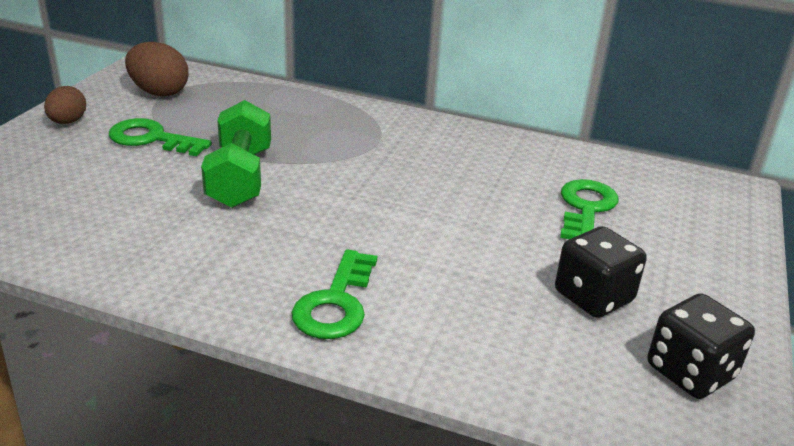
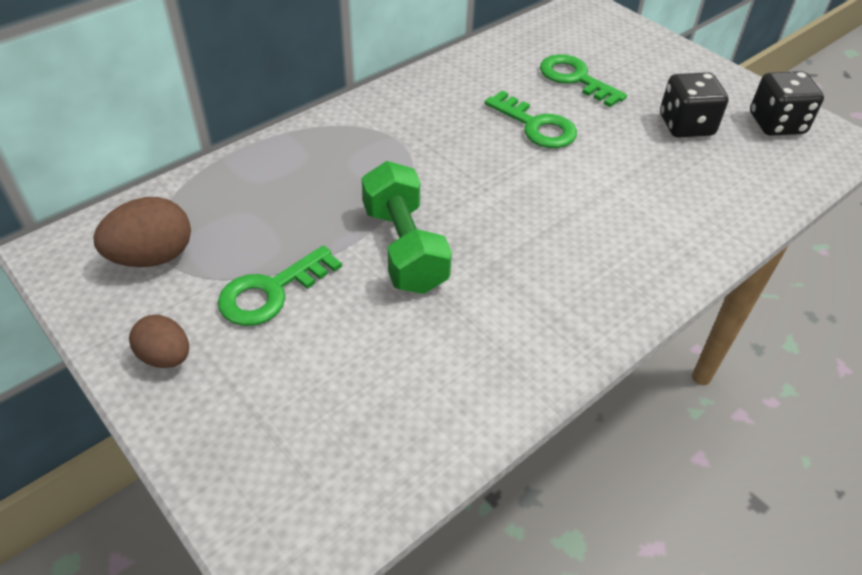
camera: 60 degrees left, 15 degrees up
green dumbbell [201,100,271,208] -> green dumbbell turned 45 degrees clockwise [361,161,452,294]
green key [292,249,377,339] -> green key moved to [485,91,577,148]

